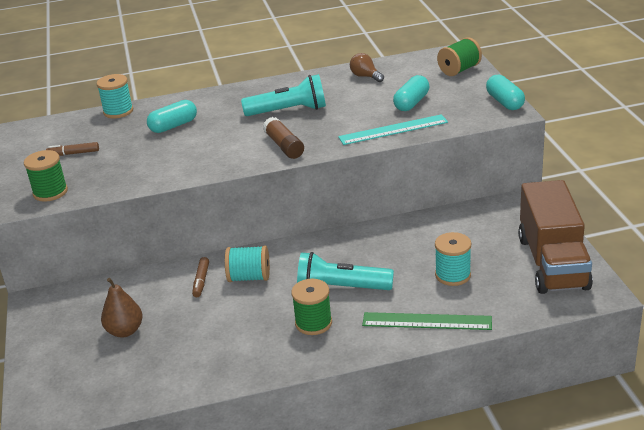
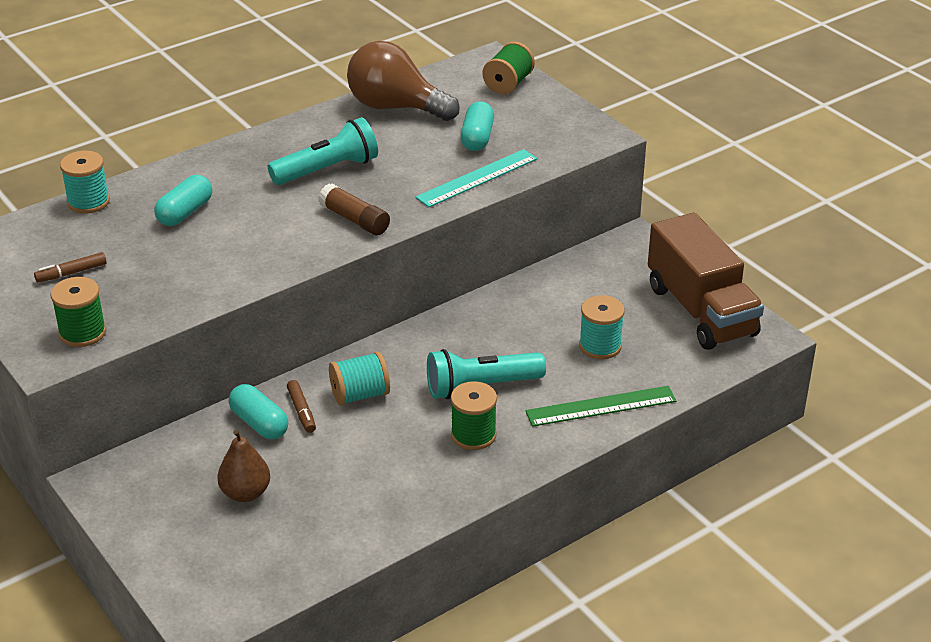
camera: 25 degrees left, 5 degrees up
brown light bulb [350,53,384,82] -> brown light bulb [347,41,460,121], size x2.20
turquoise capsule [486,75,525,110] -> turquoise capsule moved to [229,384,288,439]

